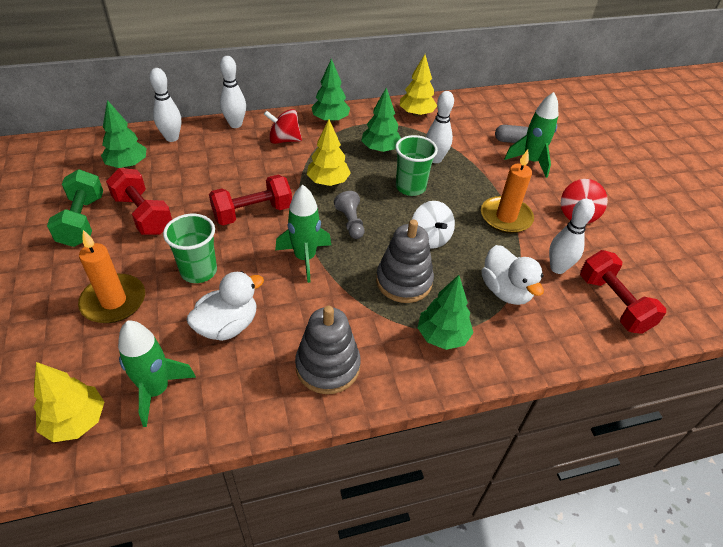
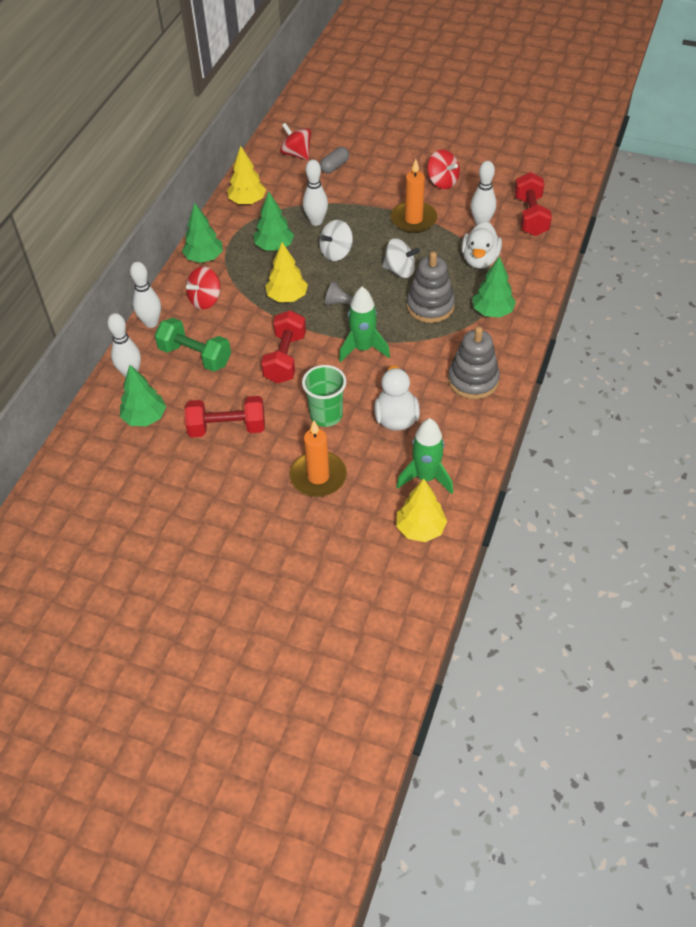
camera: 50 degrees left, 5 degrees up
green dumbbell [47,169,103,247] -> green dumbbell moved to [155,318,231,372]
green cup [395,135,438,196] -> white spinning top [319,220,353,261]
white duck [482,245,544,305] -> white duck turned 90 degrees clockwise [461,221,502,269]
green rocket [504,92,558,178] -> none
red dumbbell [580,250,666,334] -> red dumbbell turned 75 degrees clockwise [514,172,552,236]
none -> red spinning top [280,123,311,160]

